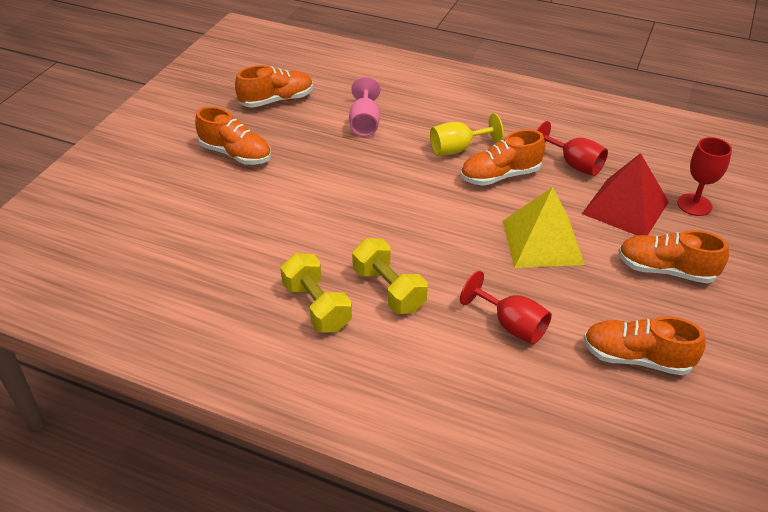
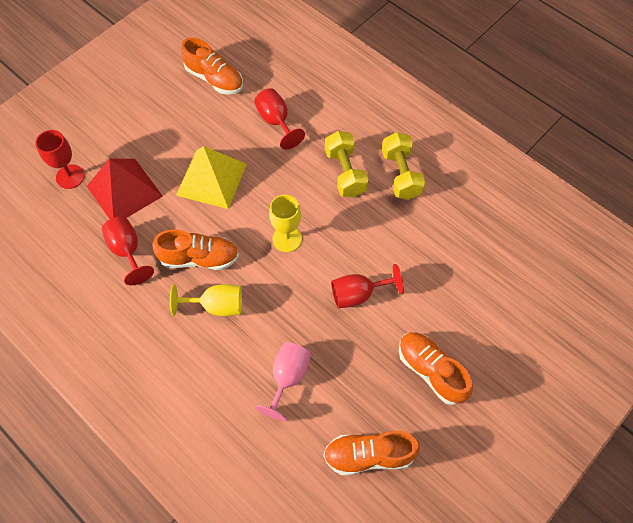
camera: 160 degrees left, 20 degrees up
orange shoe [618,230,729,283] -> none
none -> yellow goblet [269,195,302,252]
none -> red goblet [331,264,404,308]

